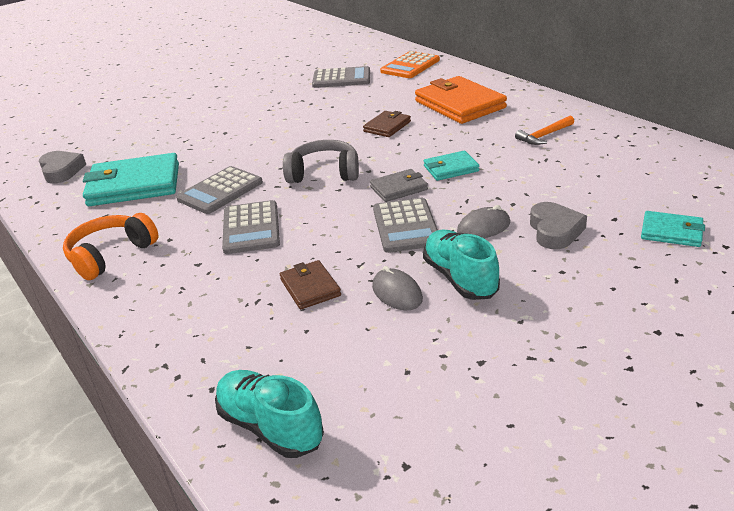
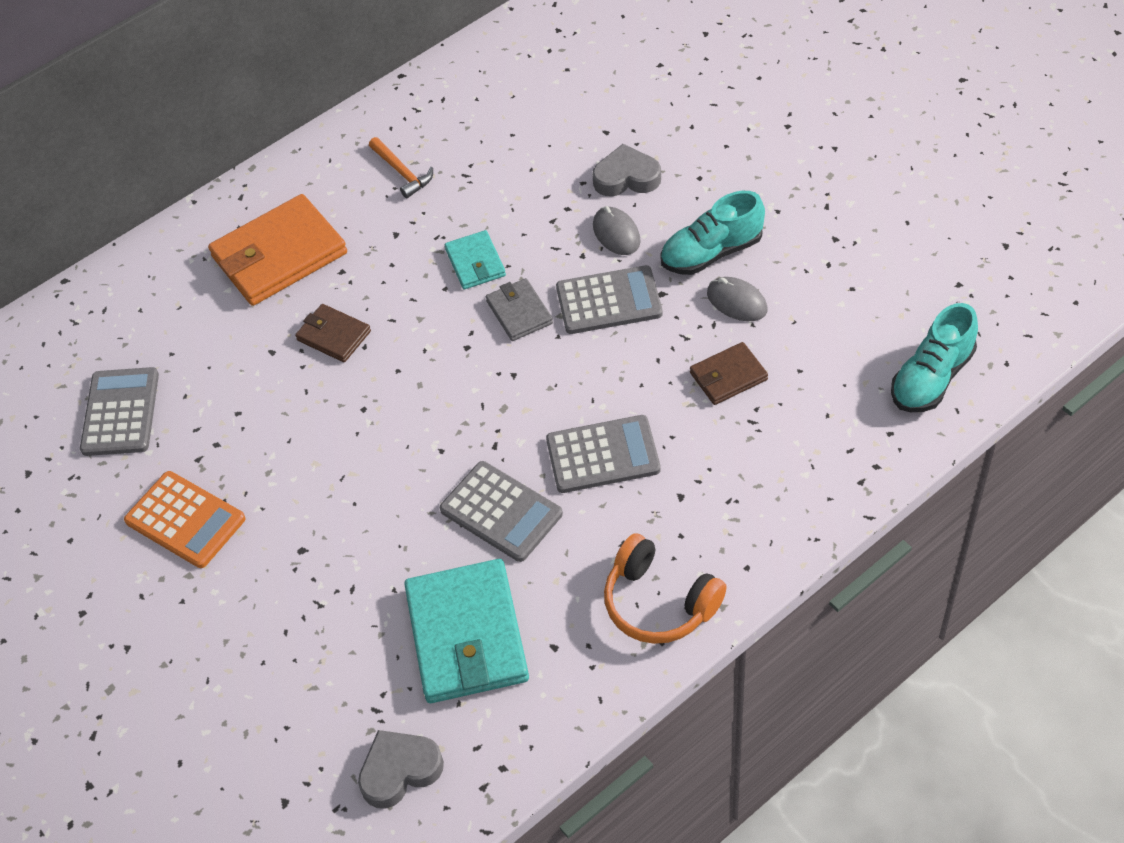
camera: 90 degrees left, 20 degrees up
grey headphones [283,140,359,183] -> none
grey mouse [372,266,423,310] -> grey mouse turned 75 degrees clockwise [707,277,767,321]
orange calculator [380,51,440,78] -> orange calculator moved to [124,471,245,568]
turquoise wallet [641,211,705,247] -> none

